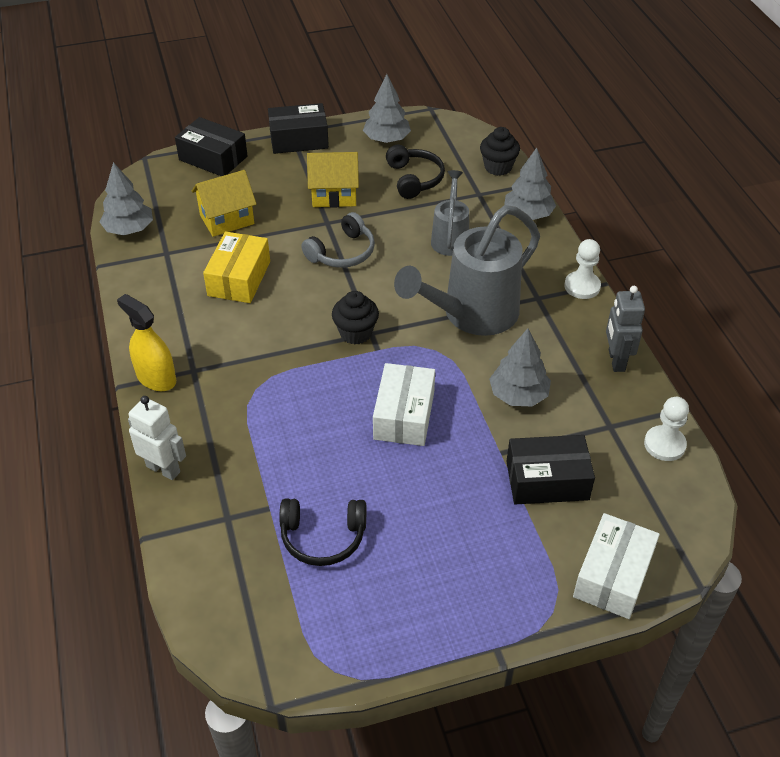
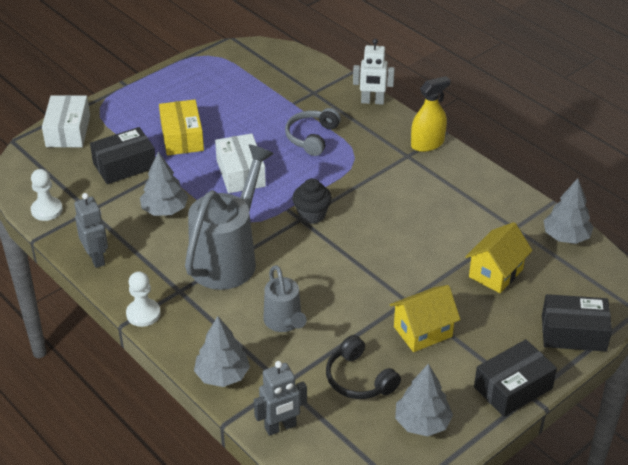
camera: 155 degrees right, 5 degrees down
yellow spray bottle [117,294,176,391] -> yellow spray bottle turned 45 degrees counterclockwise [411,76,451,152]
yellow box [203,232,270,303] -> yellow box moved to [159,99,204,155]
black headphones [279,498,366,566] -> none
grey headphones [301,212,375,268] -> grey headphones moved to [285,108,341,156]
black cupcake [480,127,520,176] -> grey robot [254,361,307,436]

